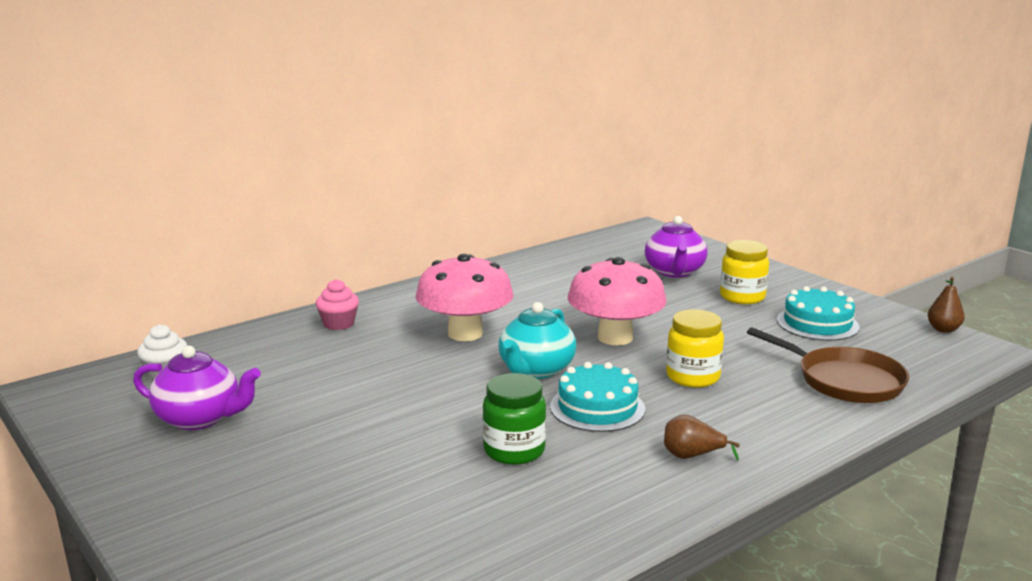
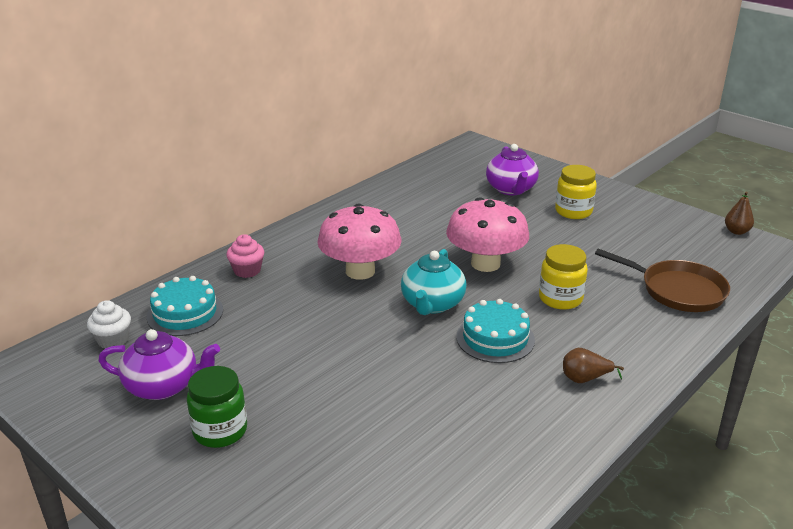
camera: 10 degrees left, 10 degrees up
green jar [483,373,546,465] -> green jar moved to [187,366,247,448]
turquoise cake [777,286,860,341] -> turquoise cake moved to [147,276,223,336]

